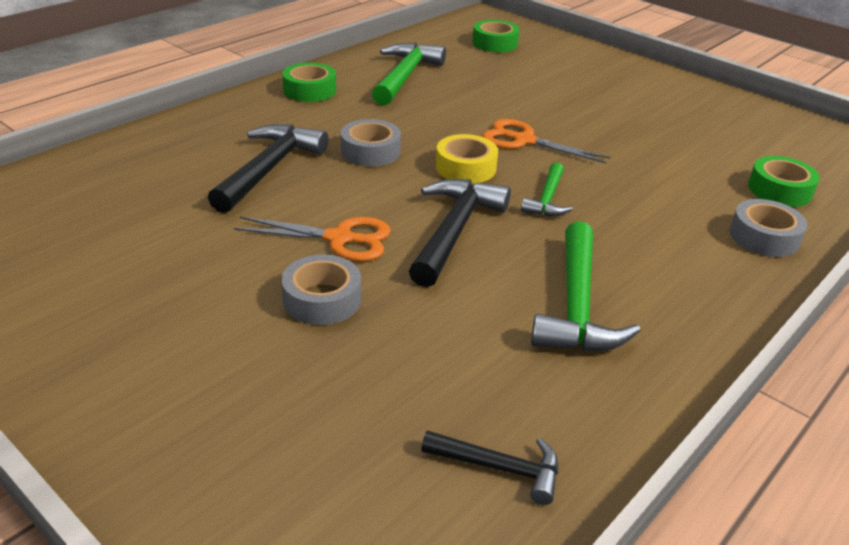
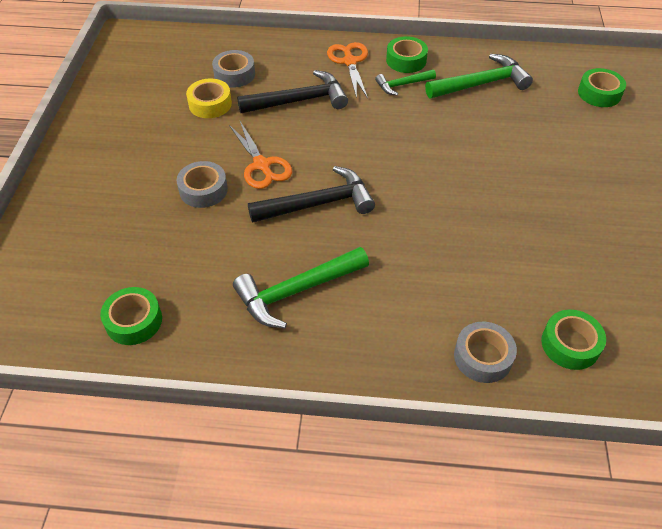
camera: 55 degrees right, 15 degrees up
grey tape [341,119,401,167] -> grey tape moved to [212,50,255,88]
black hammer [421,430,558,505] -> green tape [100,287,162,345]
yellow tape [436,134,498,183] -> yellow tape moved to [186,78,232,118]
orange scissors [482,119,611,163] -> orange scissors moved to [327,42,368,98]
green hammer [521,162,573,216] -> green hammer moved to [375,69,436,95]

